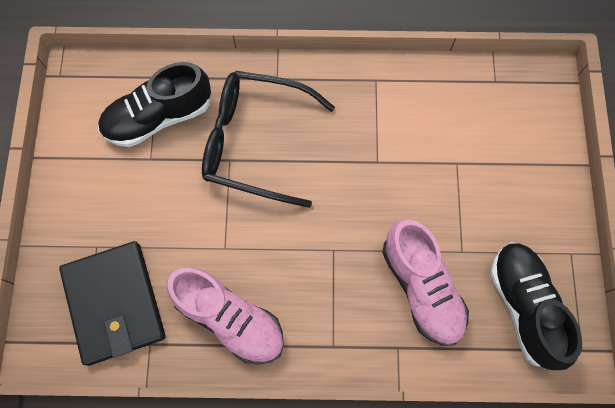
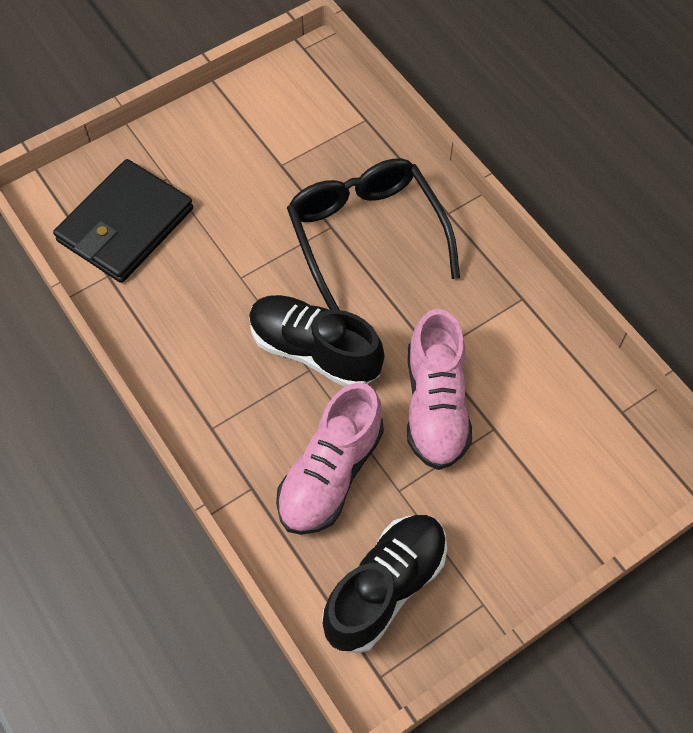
camera: 55 degrees right, 10 degrees down
black shoe [98,62,211,147] -> black shoe moved to [249,295,384,387]
pink shoe [167,267,284,365] -> pink shoe moved to [407,309,472,470]

